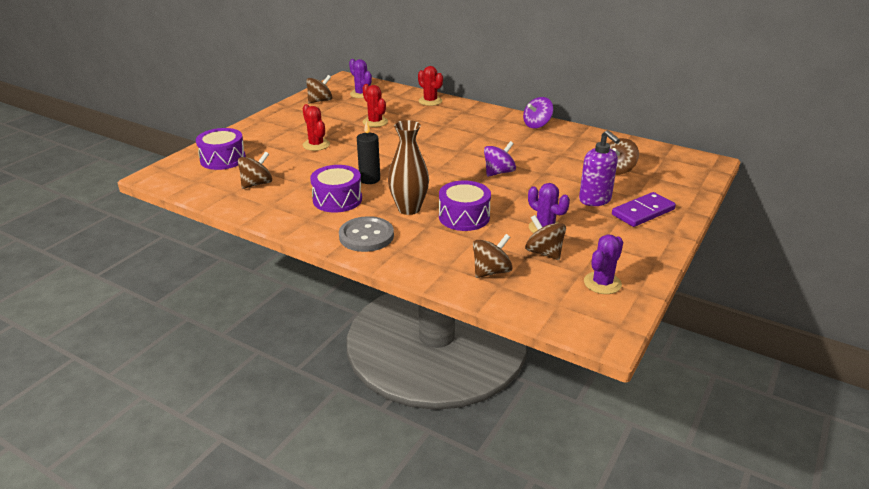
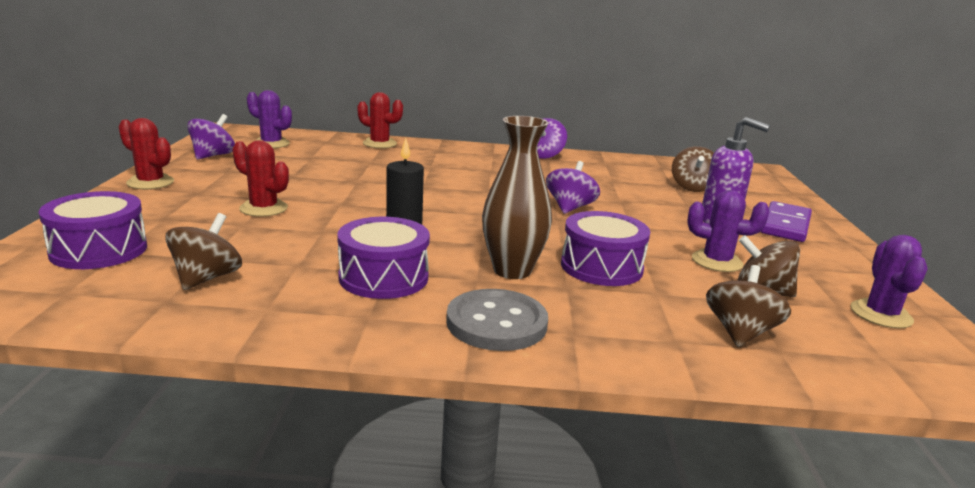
camera: 30 degrees left, 10 degrees down
brown spinning top [306,75,332,103] -> purple spinning top [187,114,235,160]
red cactus [363,84,388,127] -> red cactus moved to [118,118,174,189]

